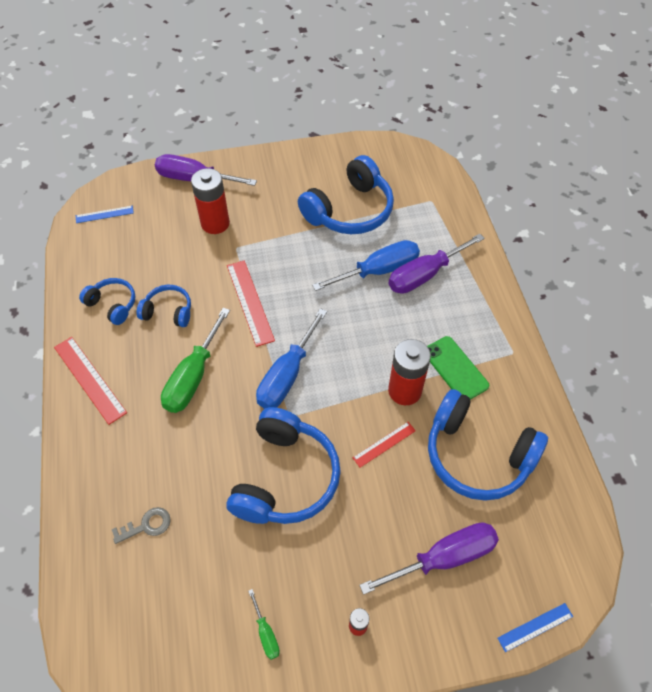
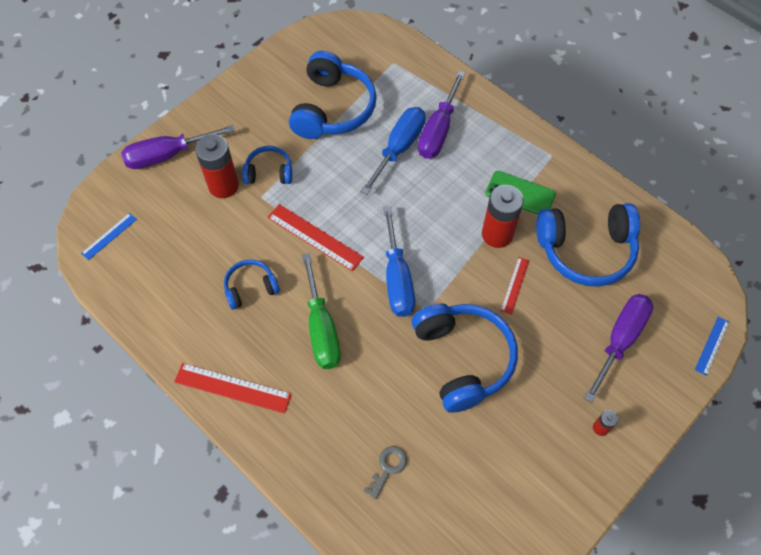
camera: 35 degrees left, 5 degrees up
blue headphones [79,278,136,325] -> blue headphones moved to [242,146,292,184]
green screwdriver [248,589,280,660] -> none

